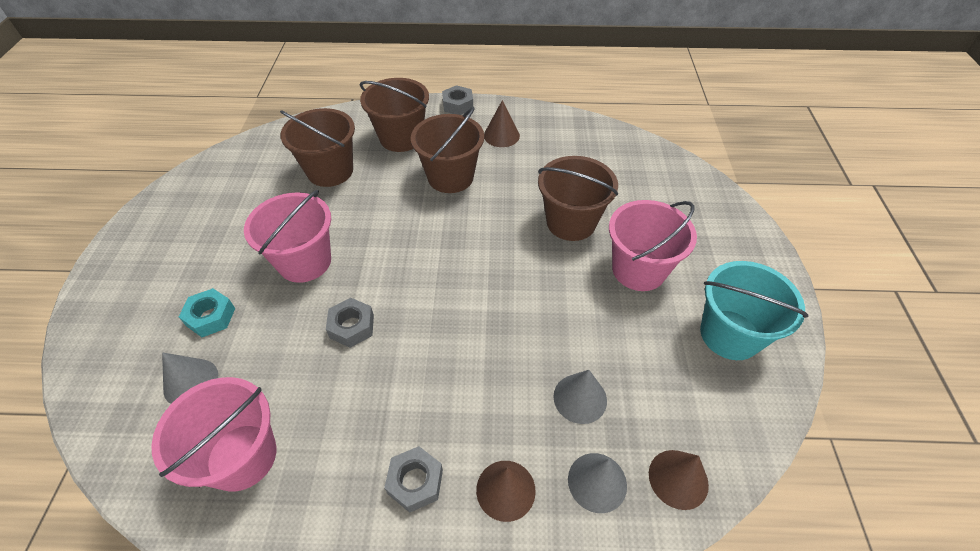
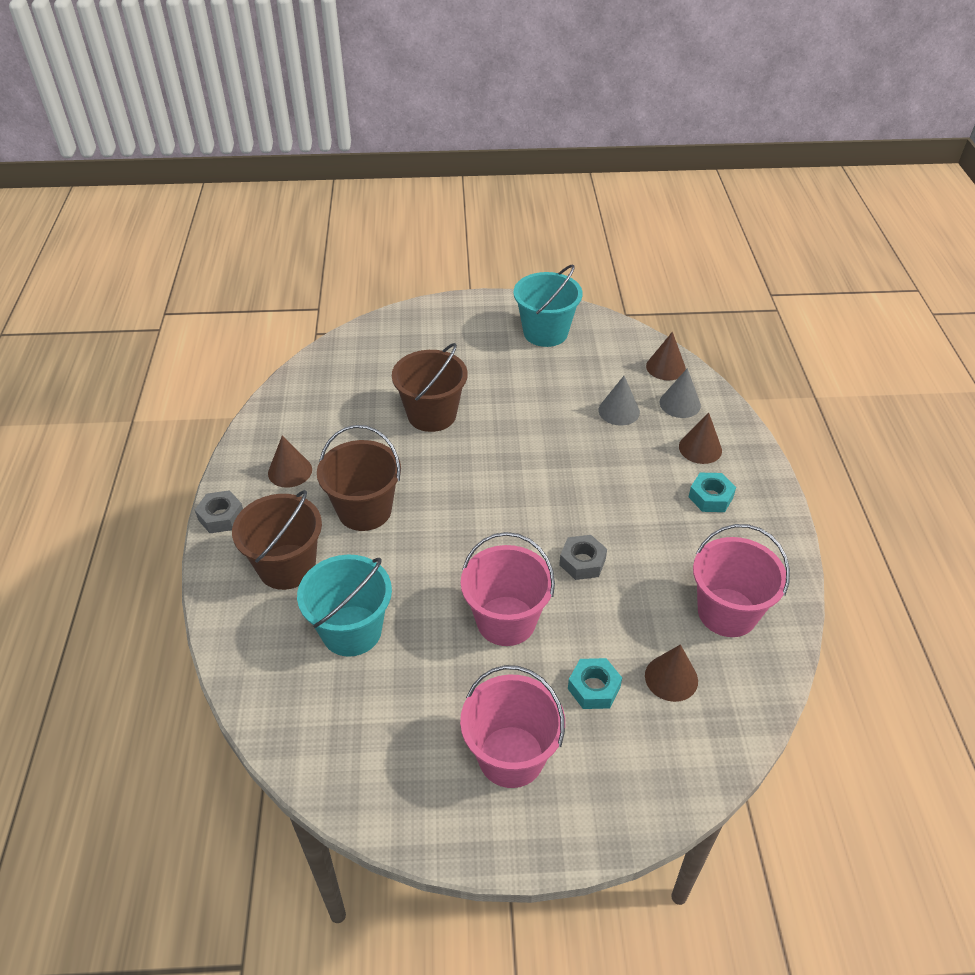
camera: 95 degrees left, 5 degrees down
grey cone [162,352,218,404] -> brown cone [645,644,698,702]
brown bucket [280,108,355,187] -> turquoise bucket [297,555,392,657]
grey nut [384,446,443,513] -> turquoise nut [689,473,736,512]
pink bucket [609,200,697,291] -> pink bucket moved to [460,665,565,788]

